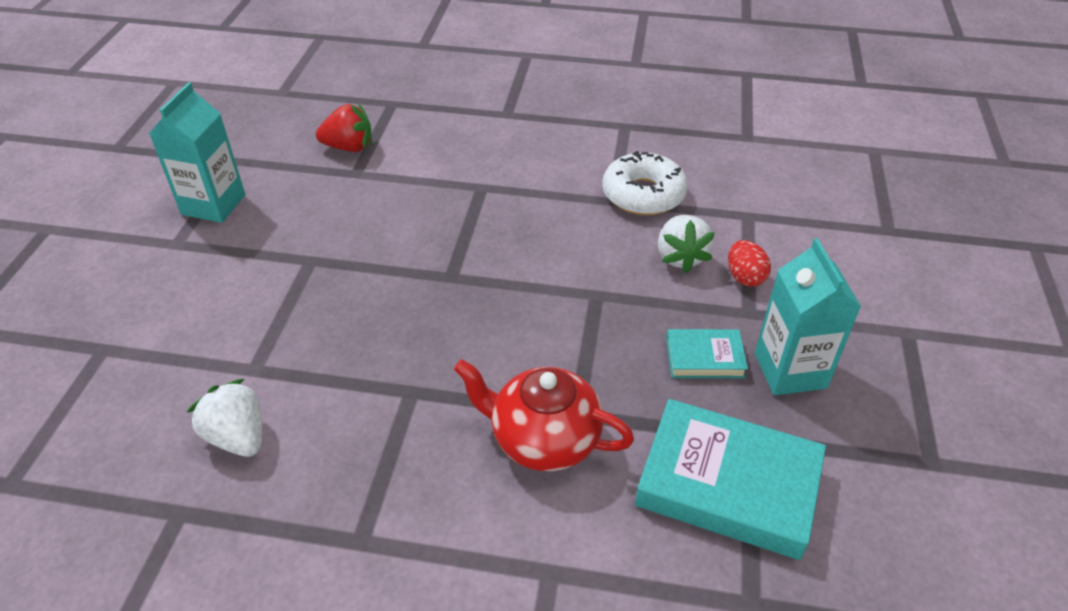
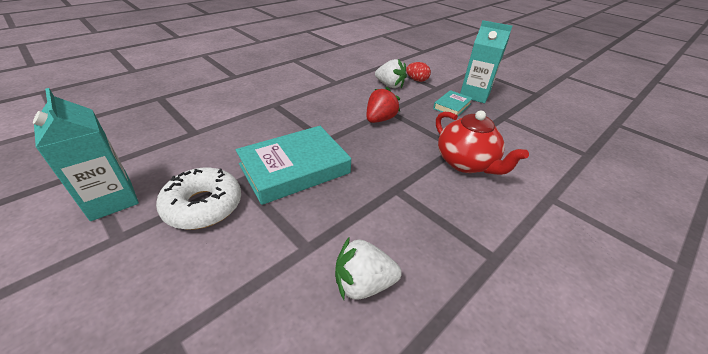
camera: 55 degrees left, 5 degrees down
red strawberry [316,103,372,152] -> red strawberry moved to [366,87,400,123]
red teapot [454,359,634,471] -> red teapot turned 90 degrees counterclockwise [436,110,529,175]
white donut [602,151,688,215] -> white donut moved to [156,168,241,230]
turquoise book [635,399,826,560] -> turquoise book moved to [236,126,351,205]

